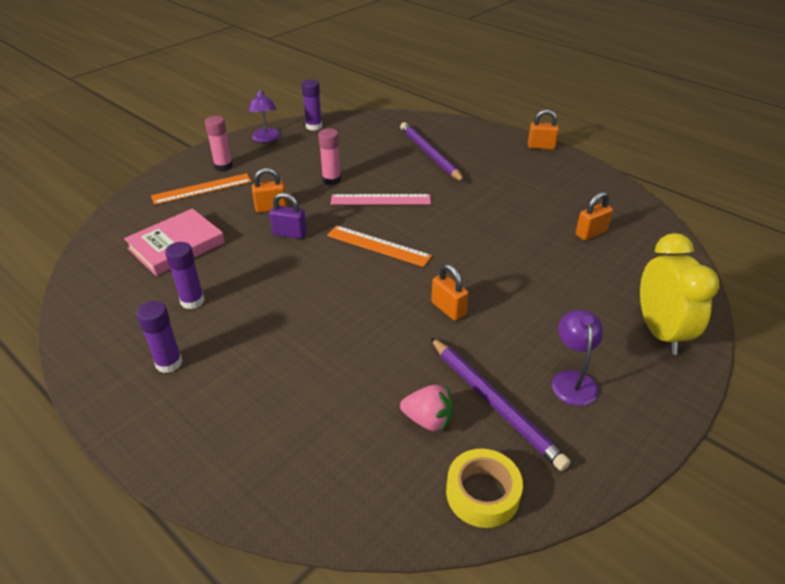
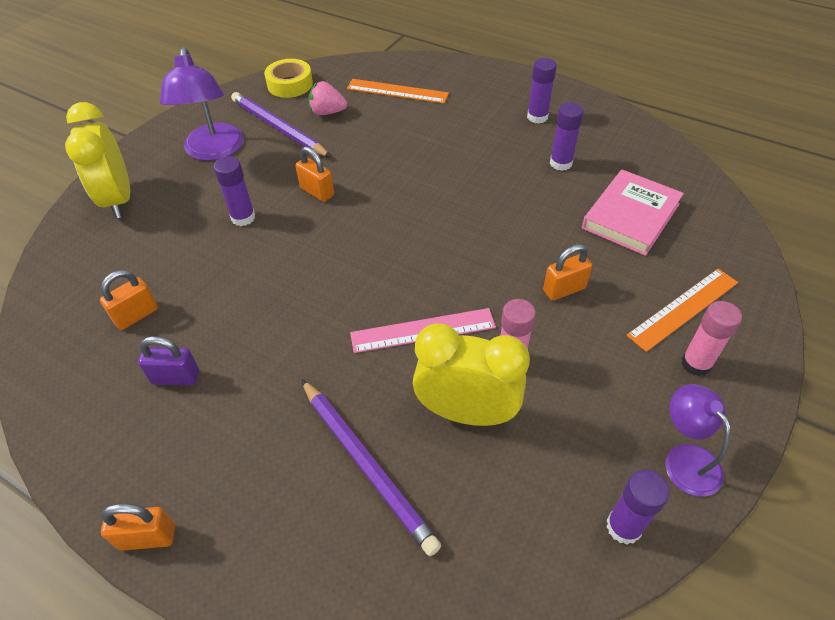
camera: 170 degrees right, 10 degrees up
purple padlock [269,193,307,239] -> purple padlock moved to [138,336,199,385]
orange ruler [327,226,432,267] -> orange ruler moved to [347,79,449,103]
purple lamp [552,310,603,406] -> purple lamp [160,47,244,161], size x1.62
none -> purple glue stick [213,156,255,226]
none -> yellow clock [413,323,530,426]

